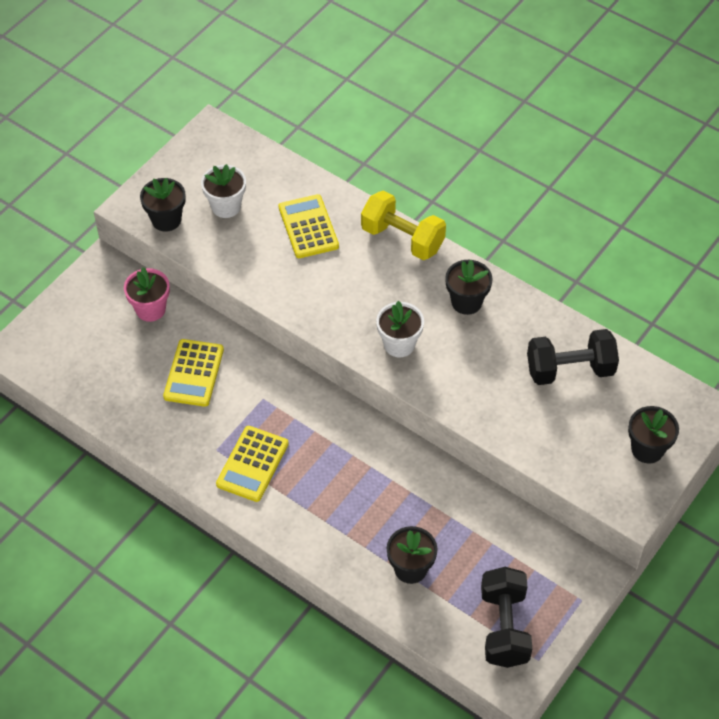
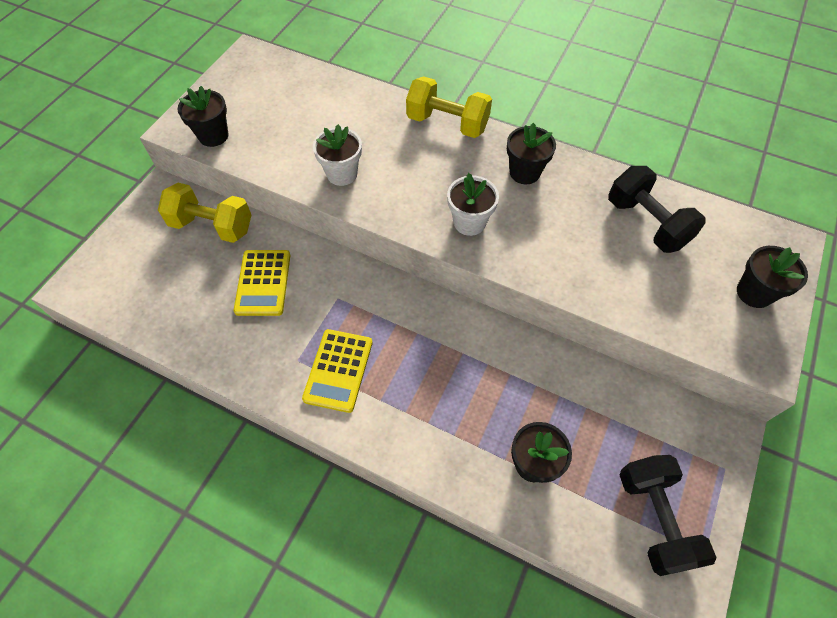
camera: 10 degrees left, 5 degrees up
pink flower pot [124,267,170,322] -> yellow dumbbell [158,183,251,243]
white flower pot [201,164,246,218] -> white flower pot moved to [313,124,362,186]
yellow calculator [279,194,339,258] -> none
black dumbbell [527,329,619,385] -> black dumbbell turned 75 degrees clockwise [608,166,706,253]

